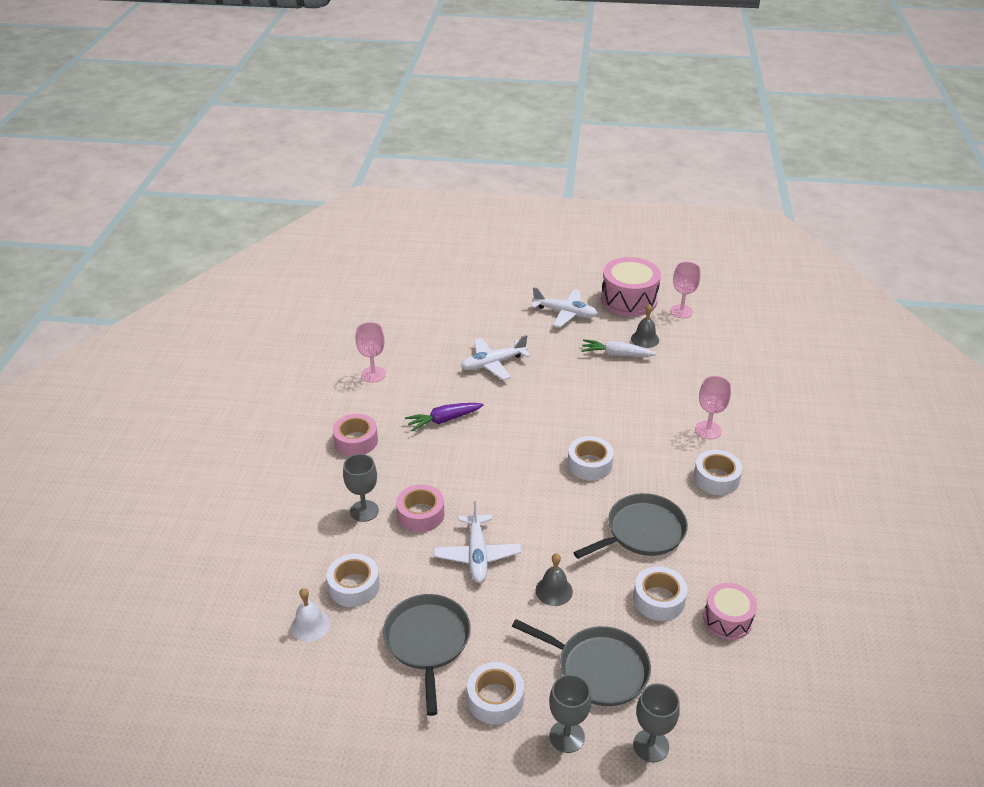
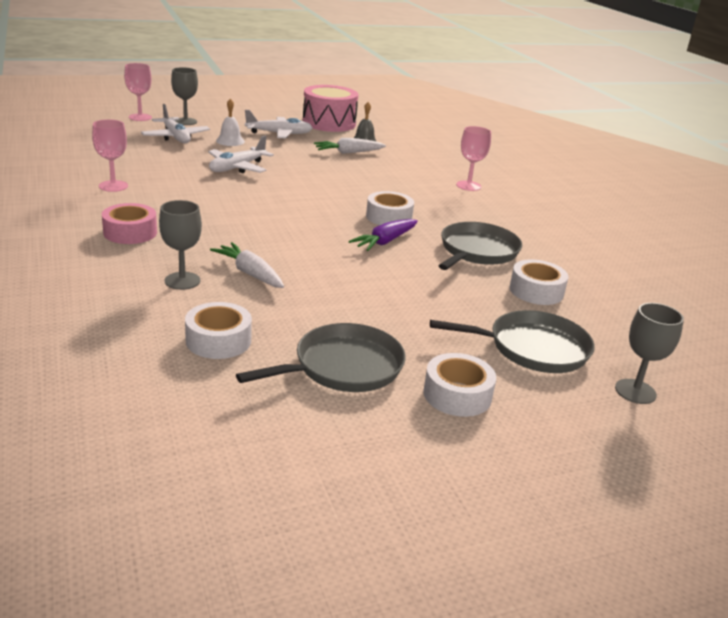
camera: 30 degrees left, 10 degrees down
white bell [291,588,330,642] -> white bell moved to [216,98,245,146]
grey pan [383,594,471,716] -> grey pan turned 90 degrees clockwise [236,323,406,392]
pink tape [396,484,445,532] -> white carrot [210,242,284,288]
purple carrot [405,403,484,431] -> purple carrot moved to [349,219,418,251]
white plane [434,501,521,583] -> white plane moved to [141,104,210,143]
grey bell [536,553,573,606] -> none
grey goblet [549,674,592,753] -> grey goblet moved to [171,67,198,125]
pink goblet [670,262,700,318] -> pink goblet moved to [124,63,152,121]
white tape [694,450,743,495] -> none
pink drum [703,583,757,640] -> none

